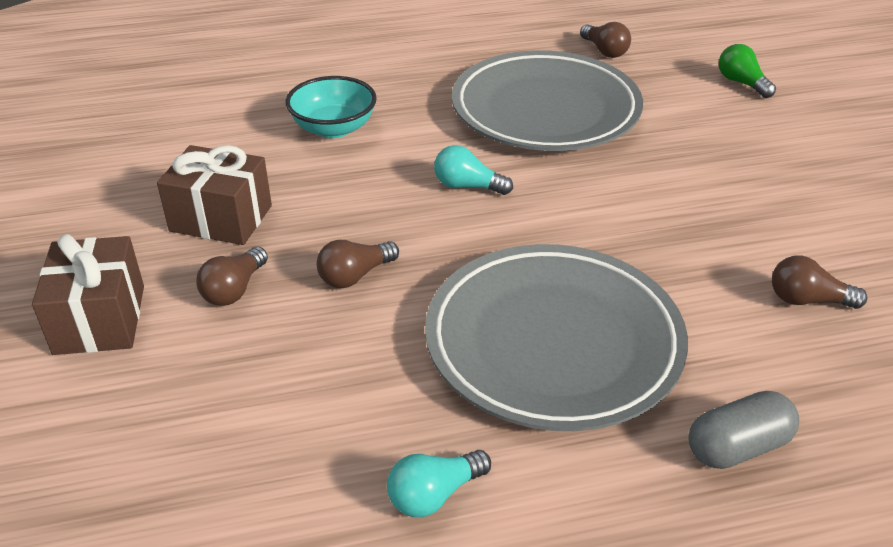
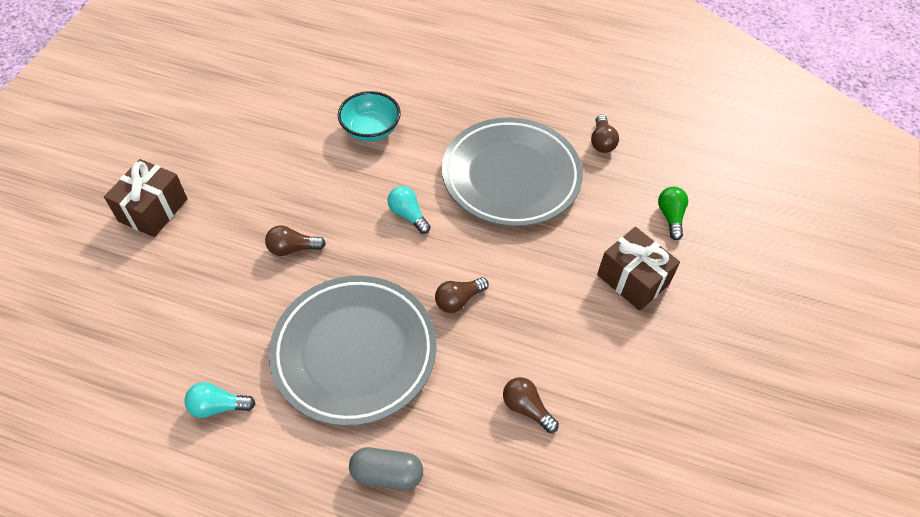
camera: 30 degrees right, 15 degrees up
brown gift [157,145,272,245] -> brown gift moved to [597,227,680,311]
brown light bulb [196,246,268,306] -> brown light bulb moved to [435,277,489,313]

